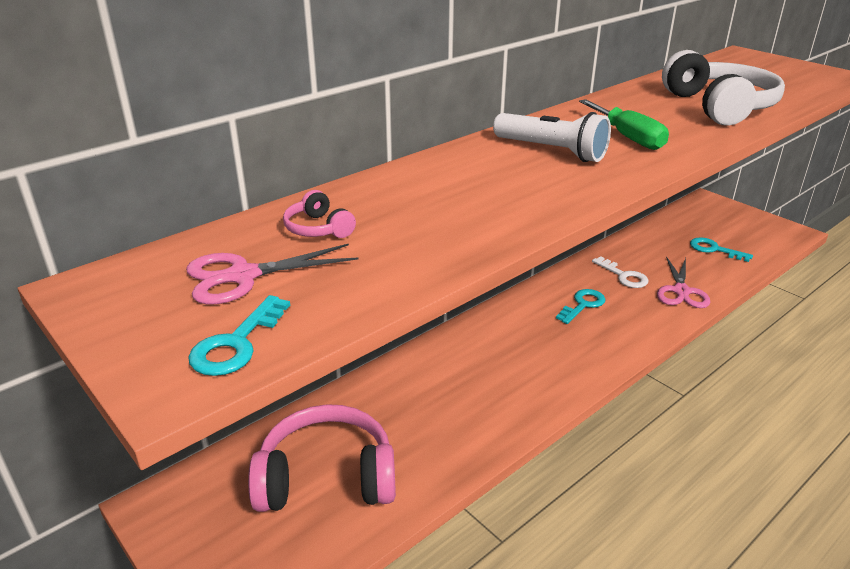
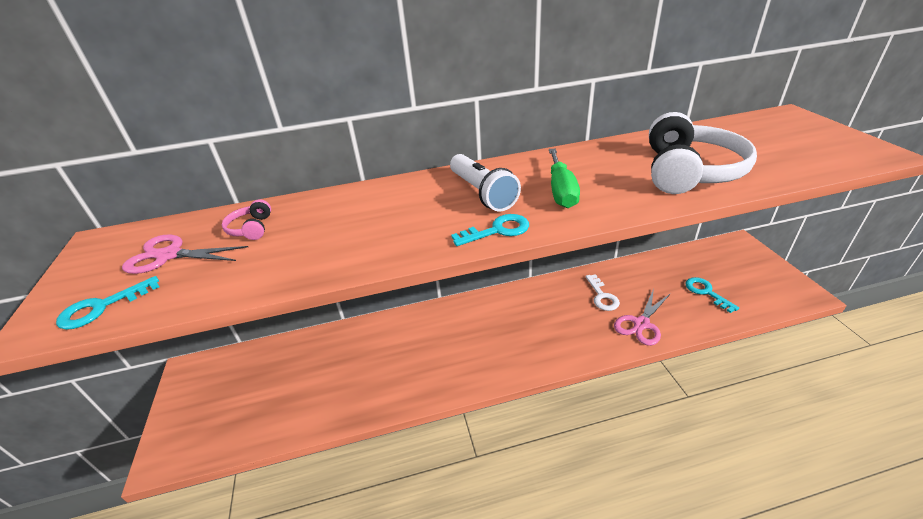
camera: 30 degrees right, 5 degrees up
pink headphones [248,404,396,512] -> none
turquoise key [556,289,606,324] -> turquoise key moved to [451,214,529,246]

